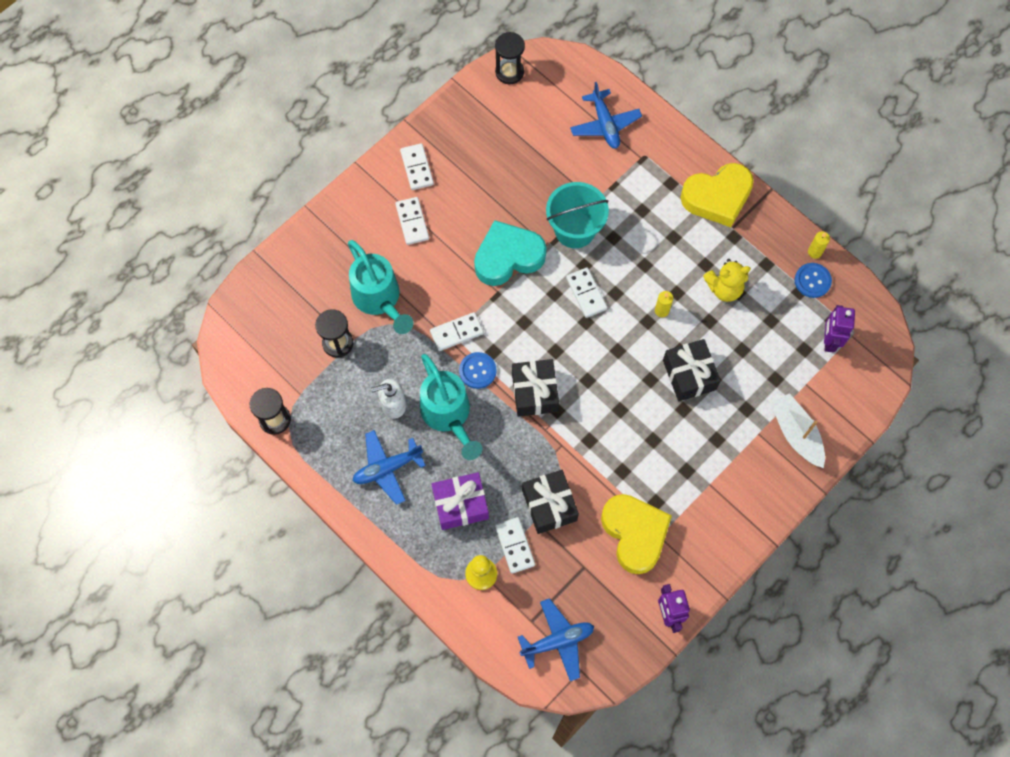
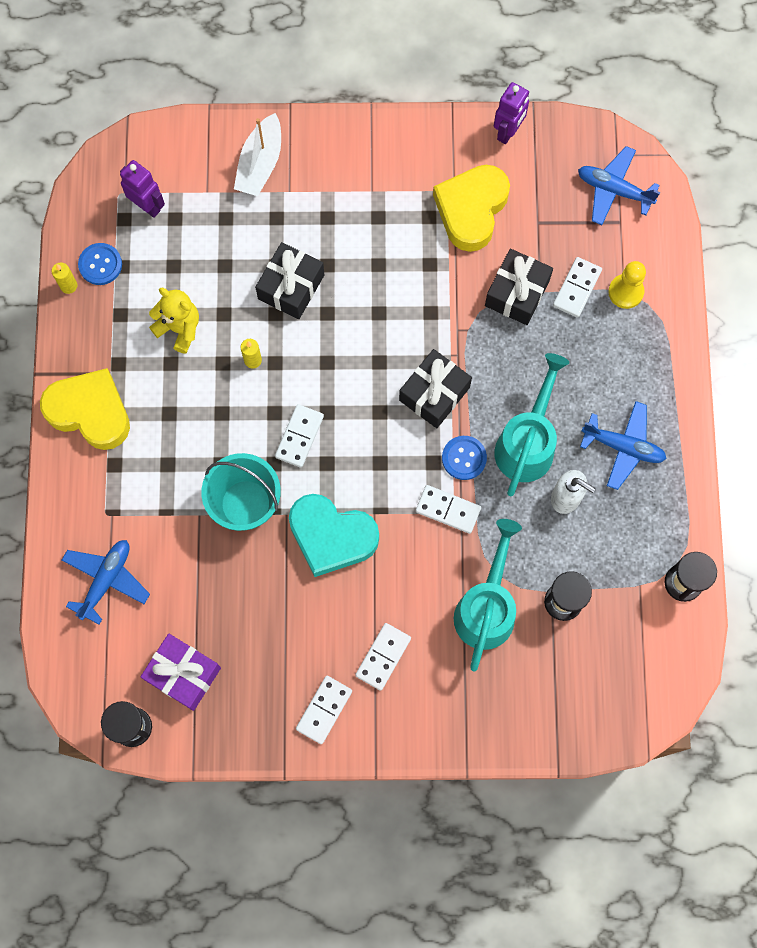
camera: 135 degrees left, 5 degrees up
purple gift [431,472,489,530] -> purple gift moved to [140,634,221,711]
purple robot [824,305,855,352] -> purple robot turned 105 degrees counterclockwise [120,160,165,218]

